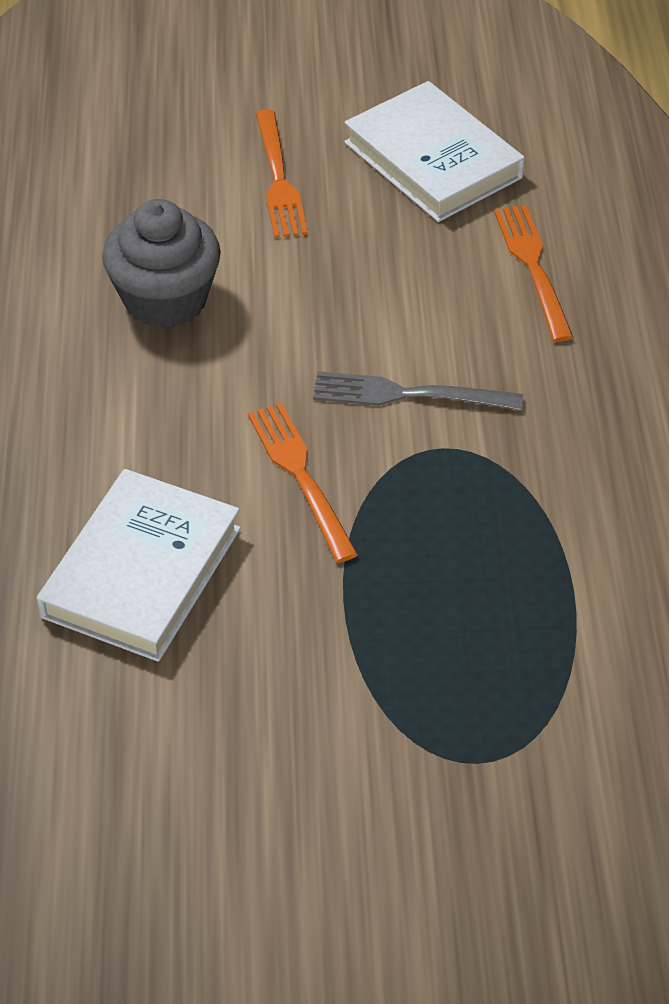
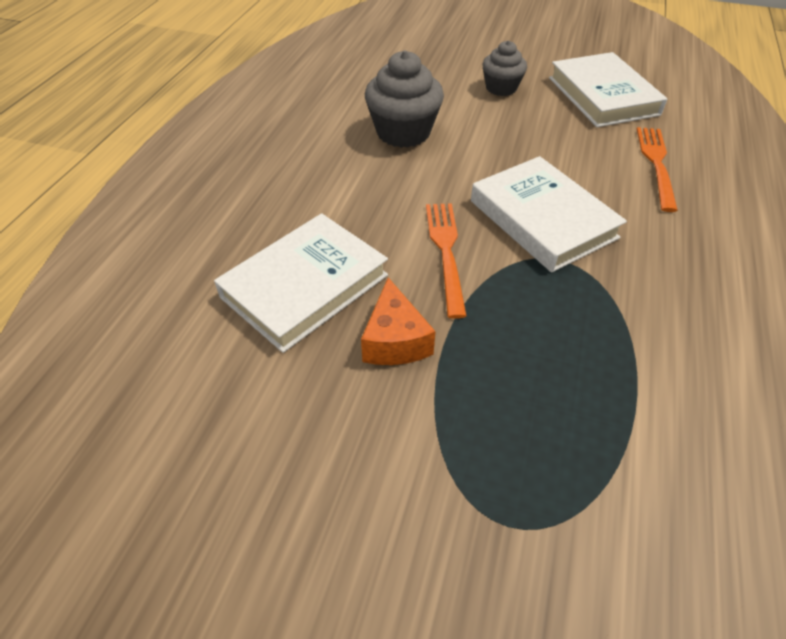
camera: 20 degrees right, 0 degrees up
orange fork [255,110,308,238] -> grey cupcake [482,41,527,96]
grey fork [313,371,523,410] -> white book [471,156,627,273]
none -> orange cheese [361,277,436,365]

